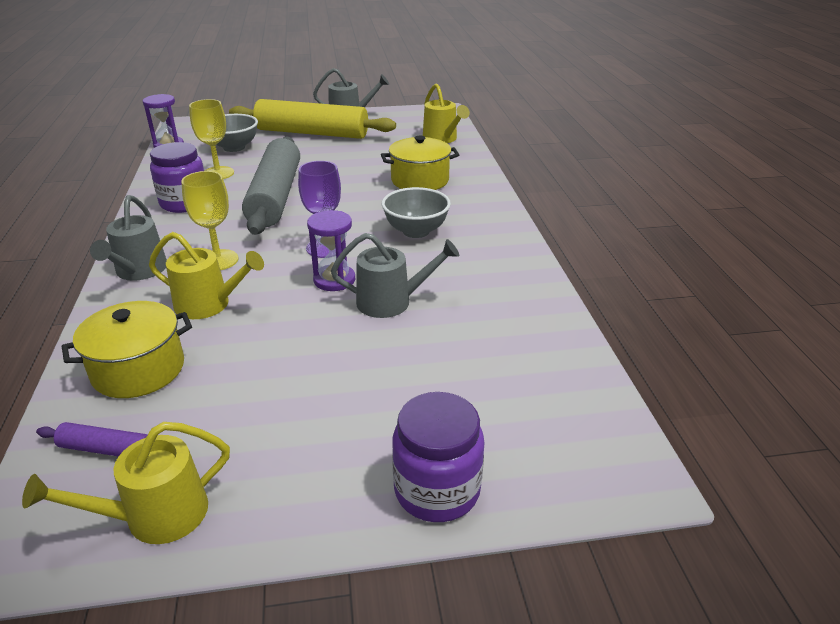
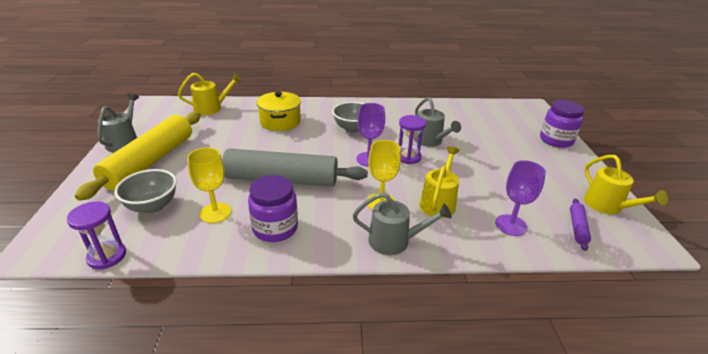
camera: 85 degrees left, 0 degrees up
yellow pot [62,301,192,398] -> purple goblet [495,160,546,236]
grey watering can [331,233,459,318] -> grey watering can turned 150 degrees clockwise [414,97,461,147]

